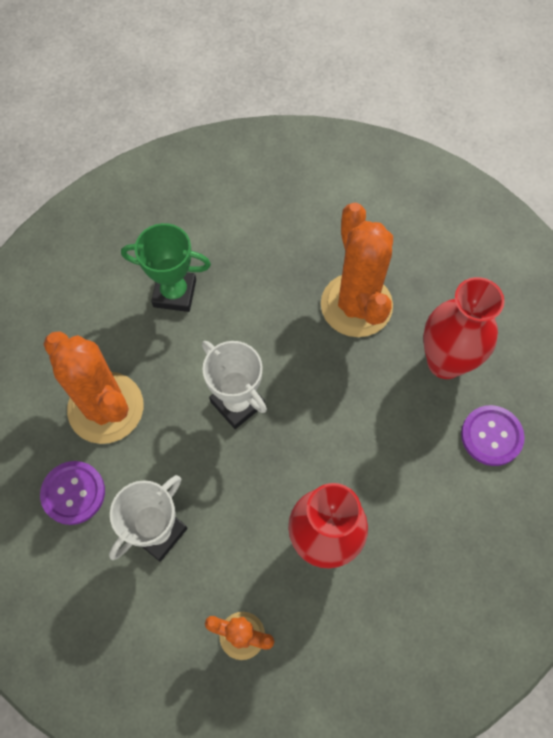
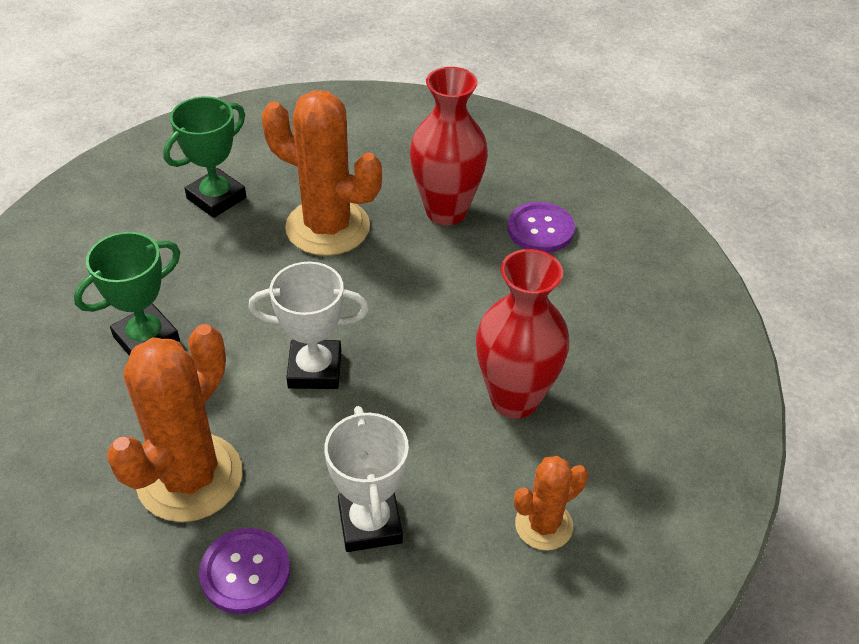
camera: 50 degrees left, 20 degrees down
orange cactus [44,331,144,444] -> orange cactus turned 60 degrees counterclockwise [107,324,242,522]
none -> green trophy [163,97,246,218]

